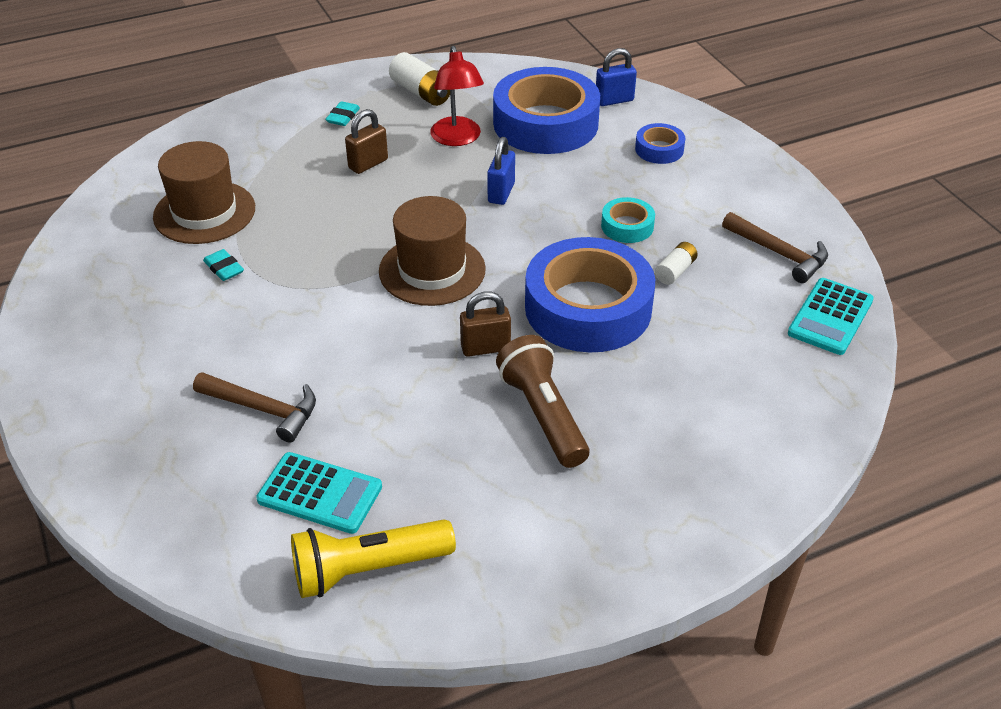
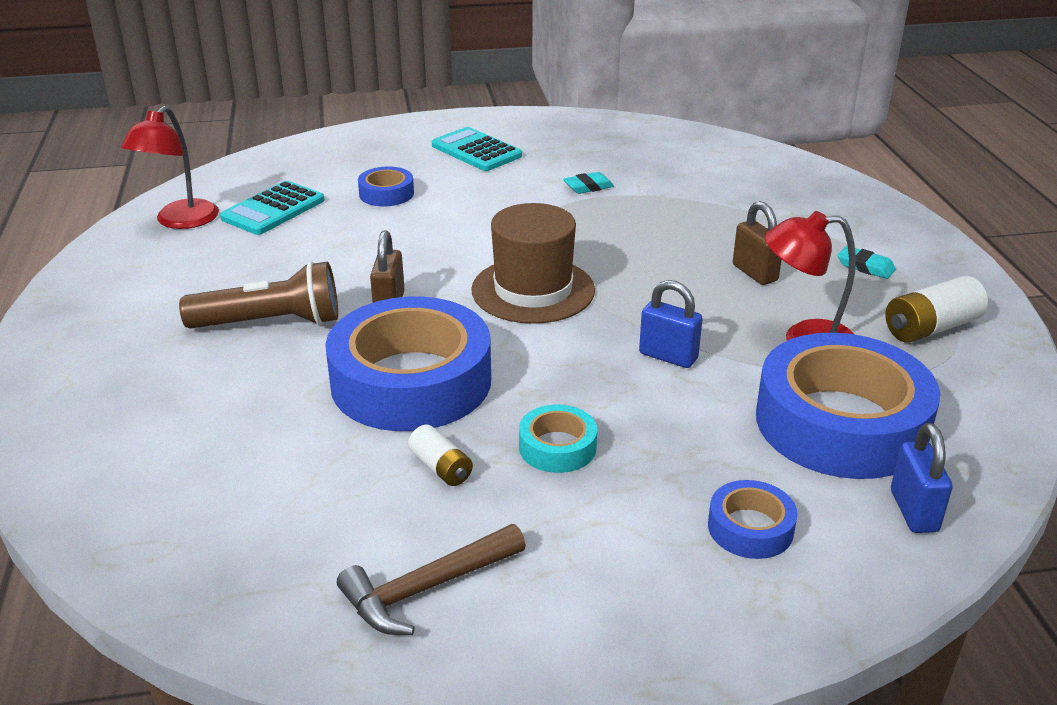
camera: 105 degrees right, 10 degrees down
brown hat [153,141,255,244] -> none
brown hammer [193,372,316,443] -> blue tape [358,166,414,206]
yellow flashlight [291,519,456,598] -> red lamp [121,106,219,229]
turquoise calculator [788,278,874,355] -> turquoise calculator moved to [432,127,522,171]

